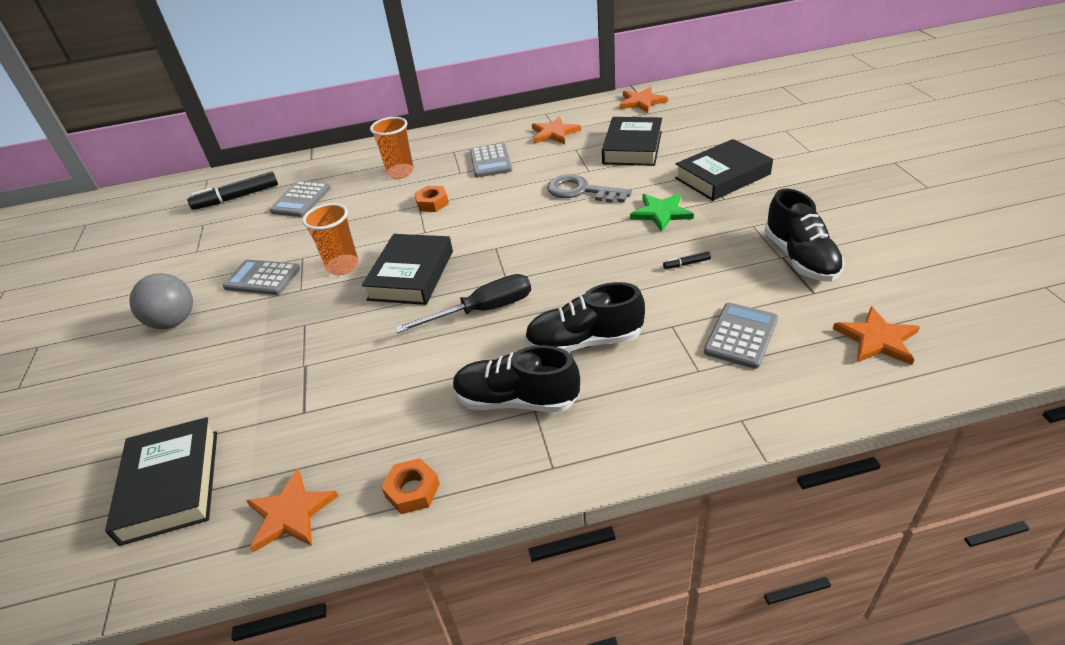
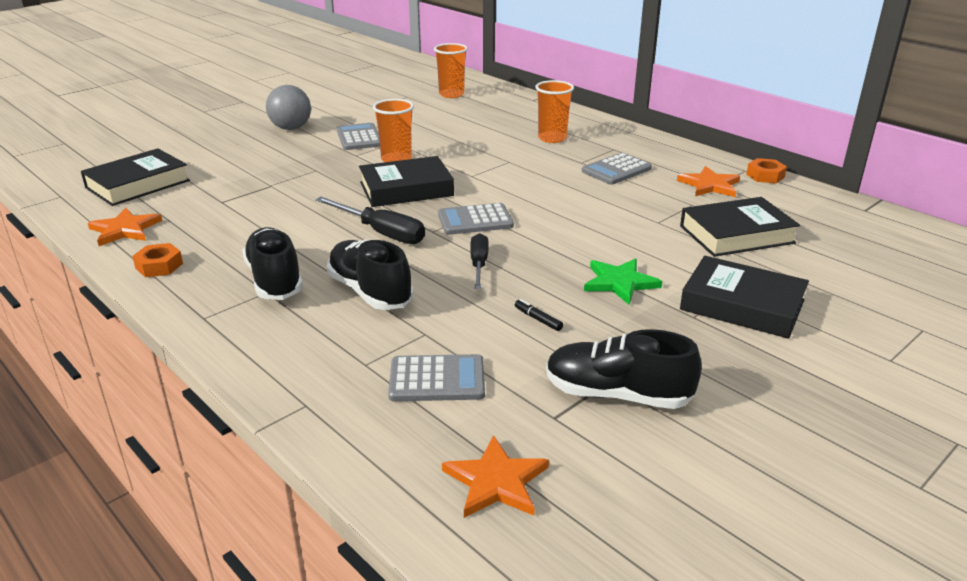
camera: 55 degrees right, 10 degrees down
black marker [187,171,278,210] -> orange cup [434,43,468,98]
grey calculator [270,181,331,217] -> grey calculator moved to [438,203,514,235]
orange nut [414,186,449,212] -> orange nut moved to [746,158,787,183]
grey key [547,174,632,203] -> none
orange star [620,87,668,113] -> none
black shoe [764,189,844,281] -> black shoe turned 60 degrees clockwise [546,329,702,409]
none -> black screwdriver [470,233,489,289]

